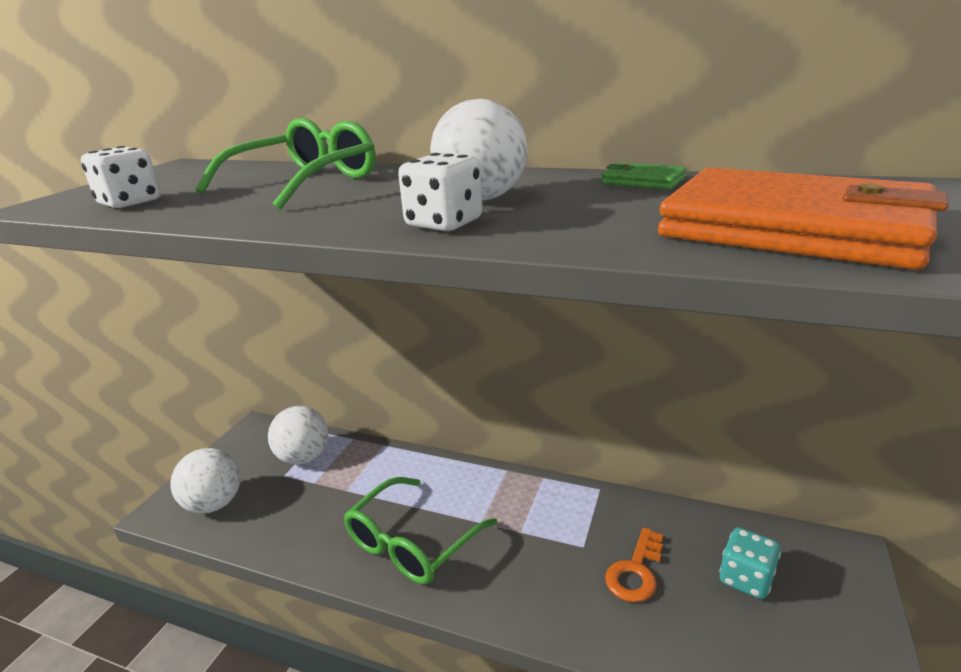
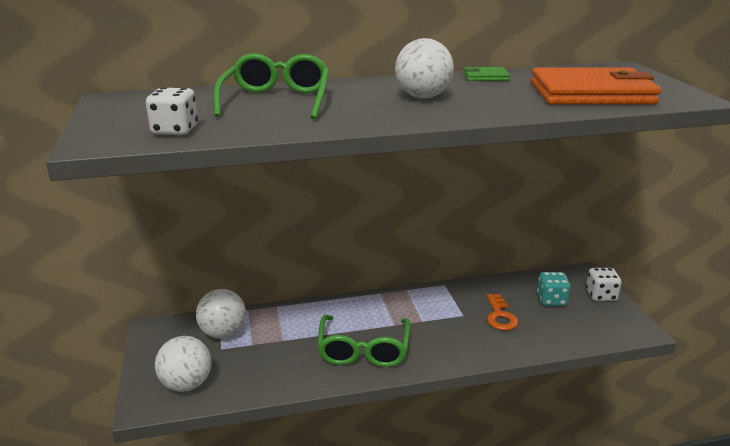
camera: 35 degrees left, 0 degrees up
white dice [398,153,483,231] -> white dice moved to [586,268,622,301]

